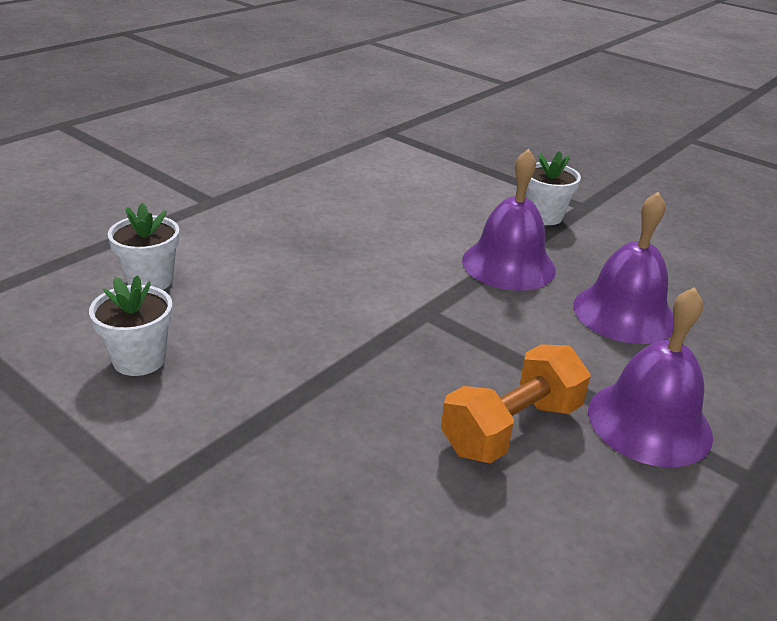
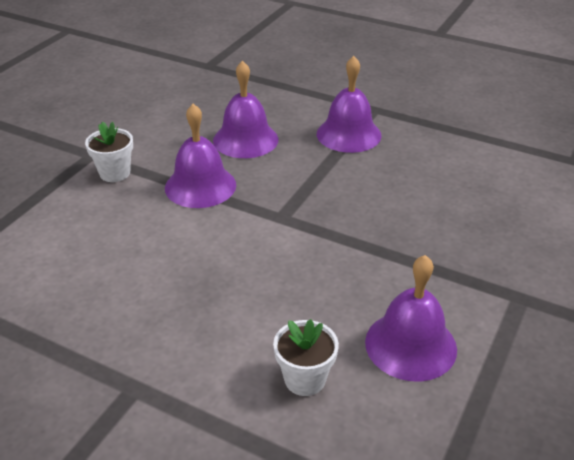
camera: 100 degrees left, 5 degrees up
white flower pot [89,275,173,376] -> purple bell [365,255,457,381]
orange dumbbell [441,344,591,463] -> none

